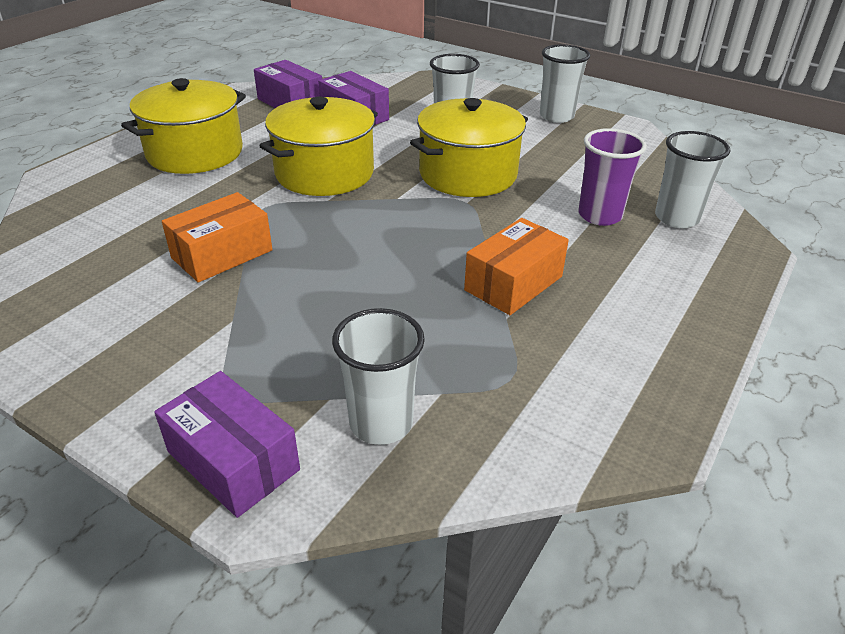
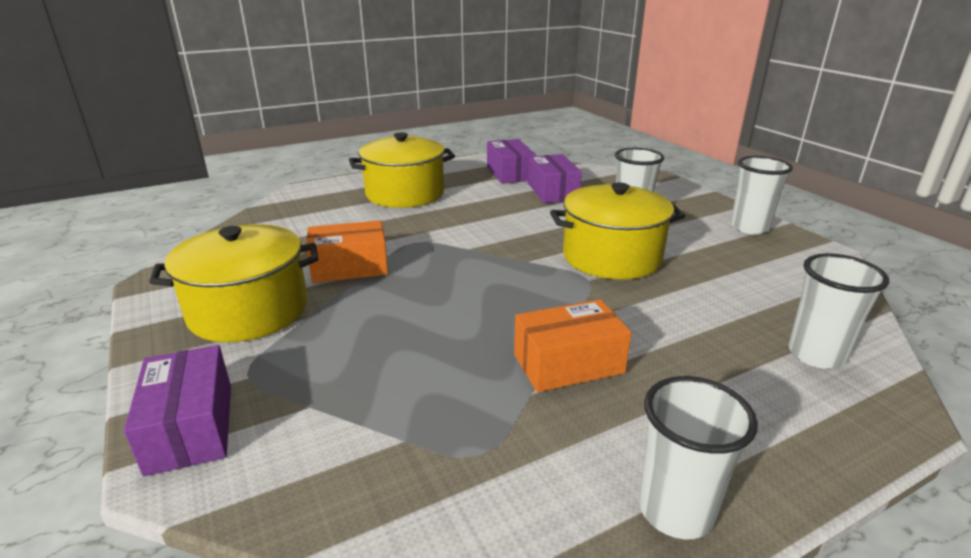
camera: 30 degrees right, 10 degrees down
yellow pot [259,97,378,196] -> yellow pot moved to [149,224,318,342]
white cup [332,308,425,445] -> white cup moved to [639,376,758,539]
purple cup [578,128,647,226] -> none

